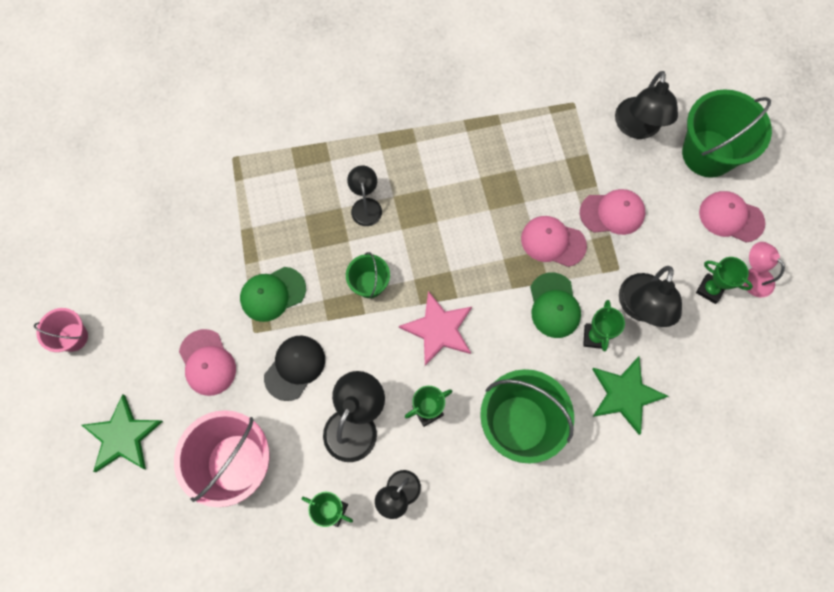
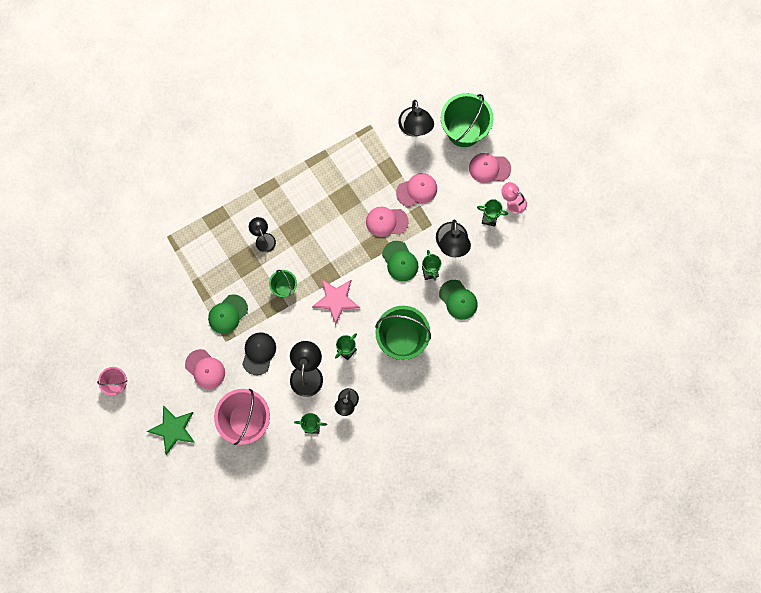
camera: 20 degrees left, 5 degrees up
green star [592,357,668,435] -> green cap [439,280,478,320]

